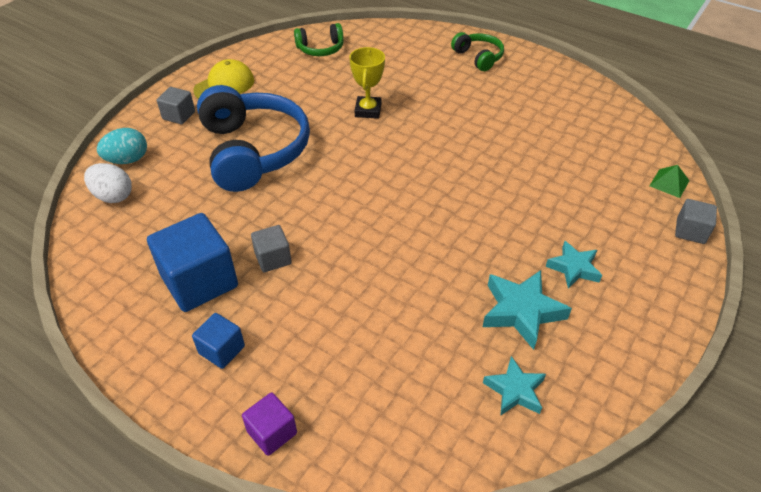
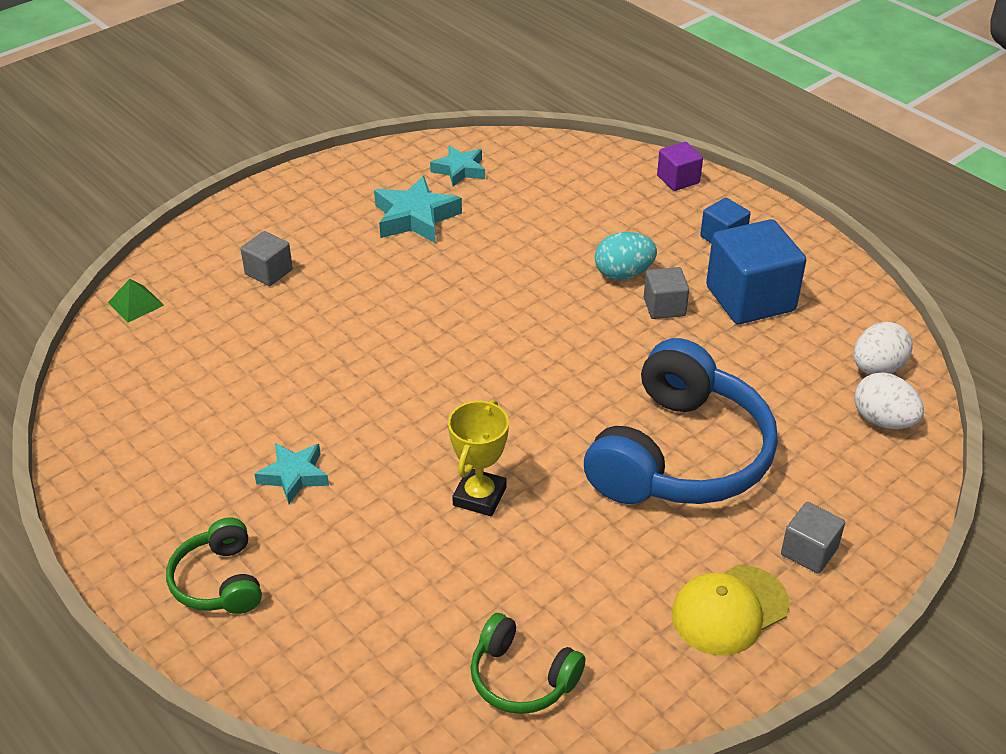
camera: 165 degrees left, 5 degrees down
turquoise egg [97,128,147,164] -> turquoise egg moved to [595,232,657,280]
blue headphones [197,85,310,192] -> blue headphones turned 150 degrees counterclockwise [584,338,778,504]
green headphones [294,23,343,56] -> green headphones turned 150 degrees counterclockwise [471,613,585,714]
turquoise star [546,241,602,289] -> turquoise star moved to [254,443,329,504]
grey cube [675,199,717,244] -> grey cube moved to [241,231,293,286]
none -> white egg [854,322,913,374]

